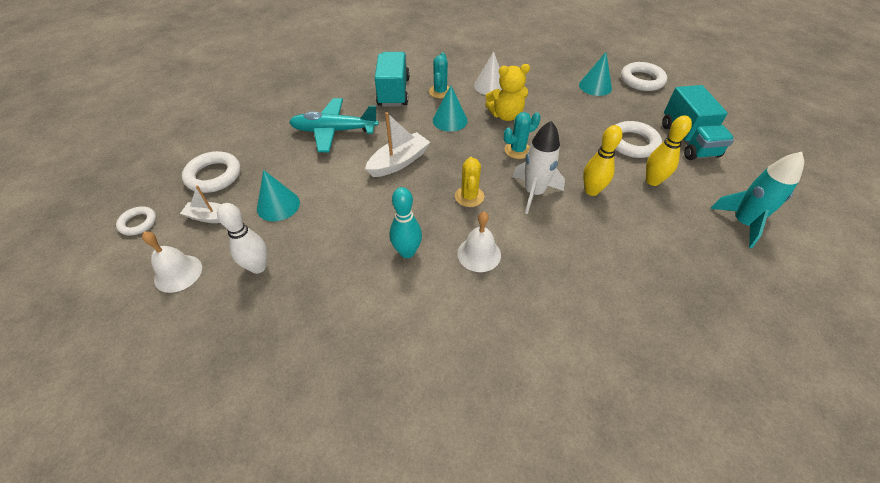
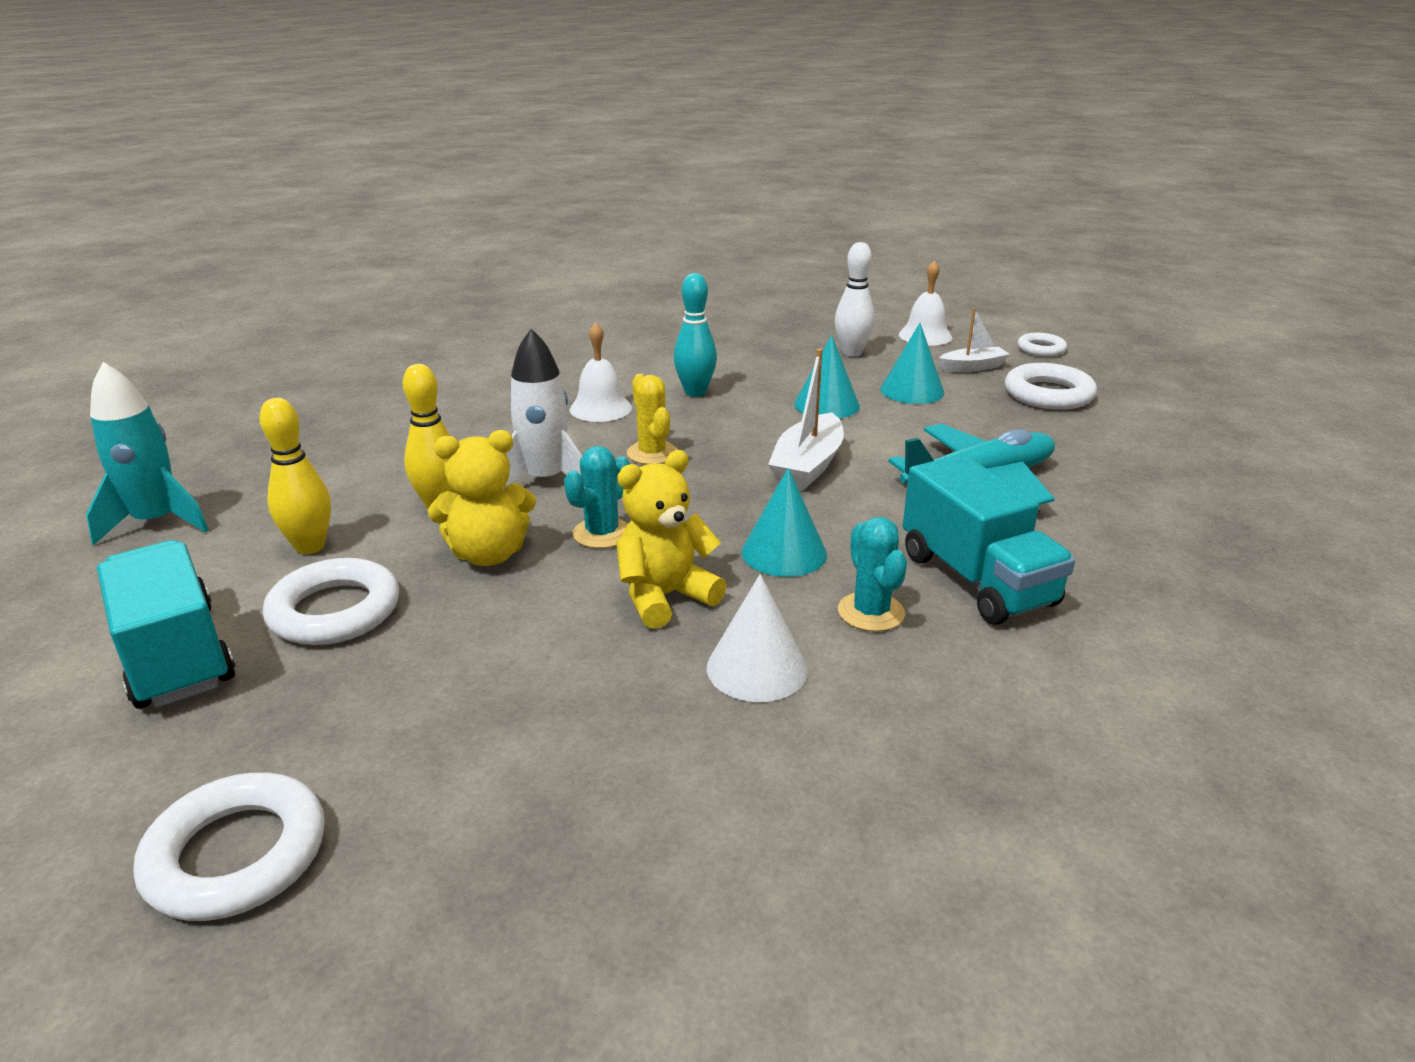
camera: 155 degrees right, 20 degrees down
turquoise cone [579,52,612,96] -> turquoise cone moved to [794,335,860,418]
none -> yellow teddy bear [428,430,536,566]

